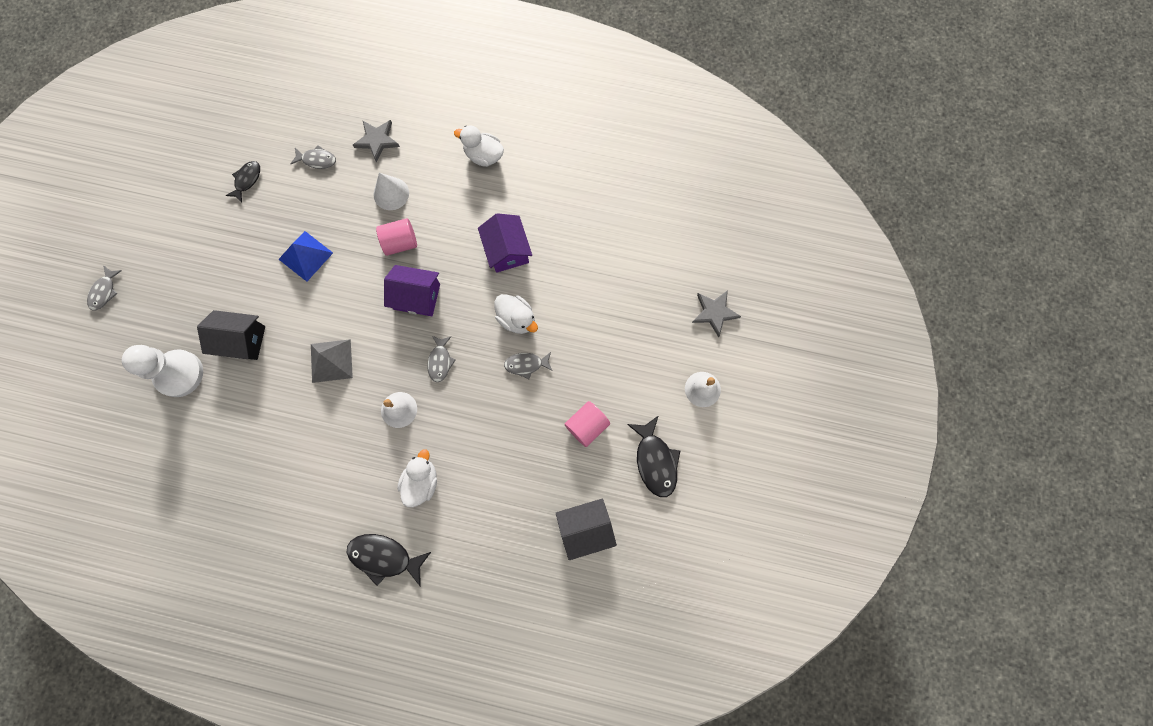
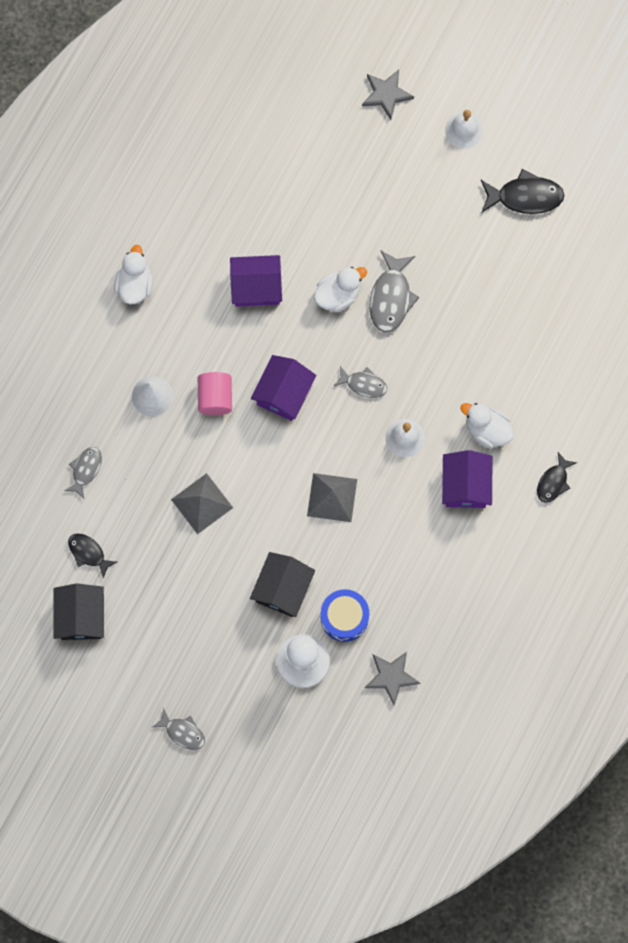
camera: 75 degrees left, 0 degrees up
blue pyramid [279,231,333,282] -> grey pyramid [171,473,233,534]
black fish [347,534,431,587] -> black fish [537,452,577,503], size x0.62
grey star [353,120,400,163] -> grey star moved to [365,652,420,705]
white duck [454,125,504,167] -> white duck turned 150 degrees clockwise [114,245,153,304]
grey fish [504,352,552,379] -> grey fish [369,251,419,332], size x1.61
black house [556,498,617,560] -> black house moved to [54,583,104,640]
pink cylinder [565,401,610,447] -> none
none -> blue drum [321,589,369,642]
none -> purple house [442,450,493,508]

